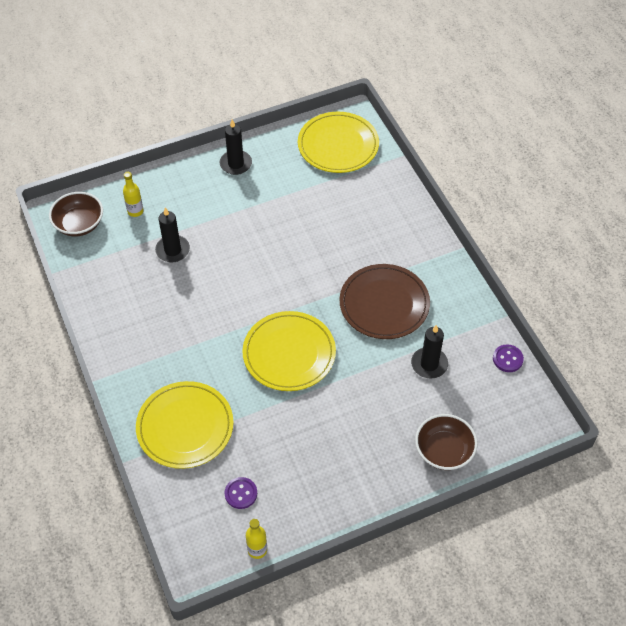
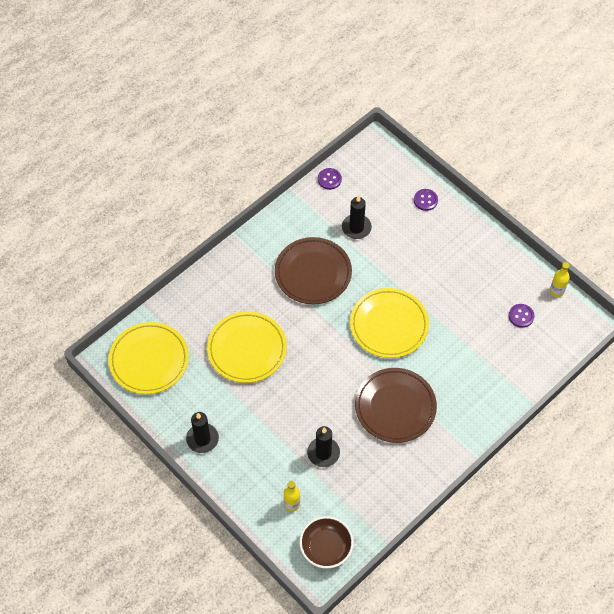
camera: 110 degrees left, 5 degrees up
yellow plate [136,381,234,469] -> yellow plate moved to [207,311,287,383]
brown bowl [415,414,478,470] -> purple button [414,189,438,211]
none -> brown plate [355,368,437,443]

